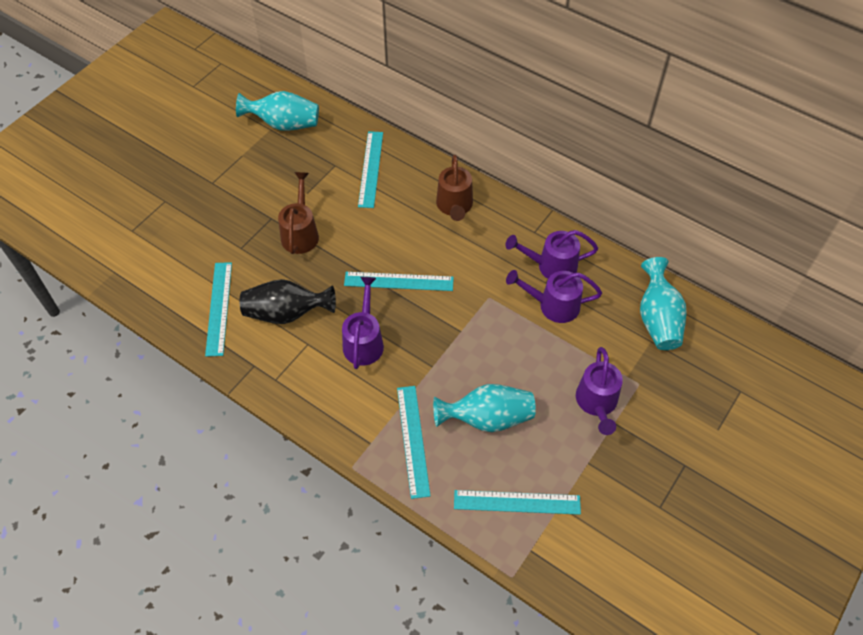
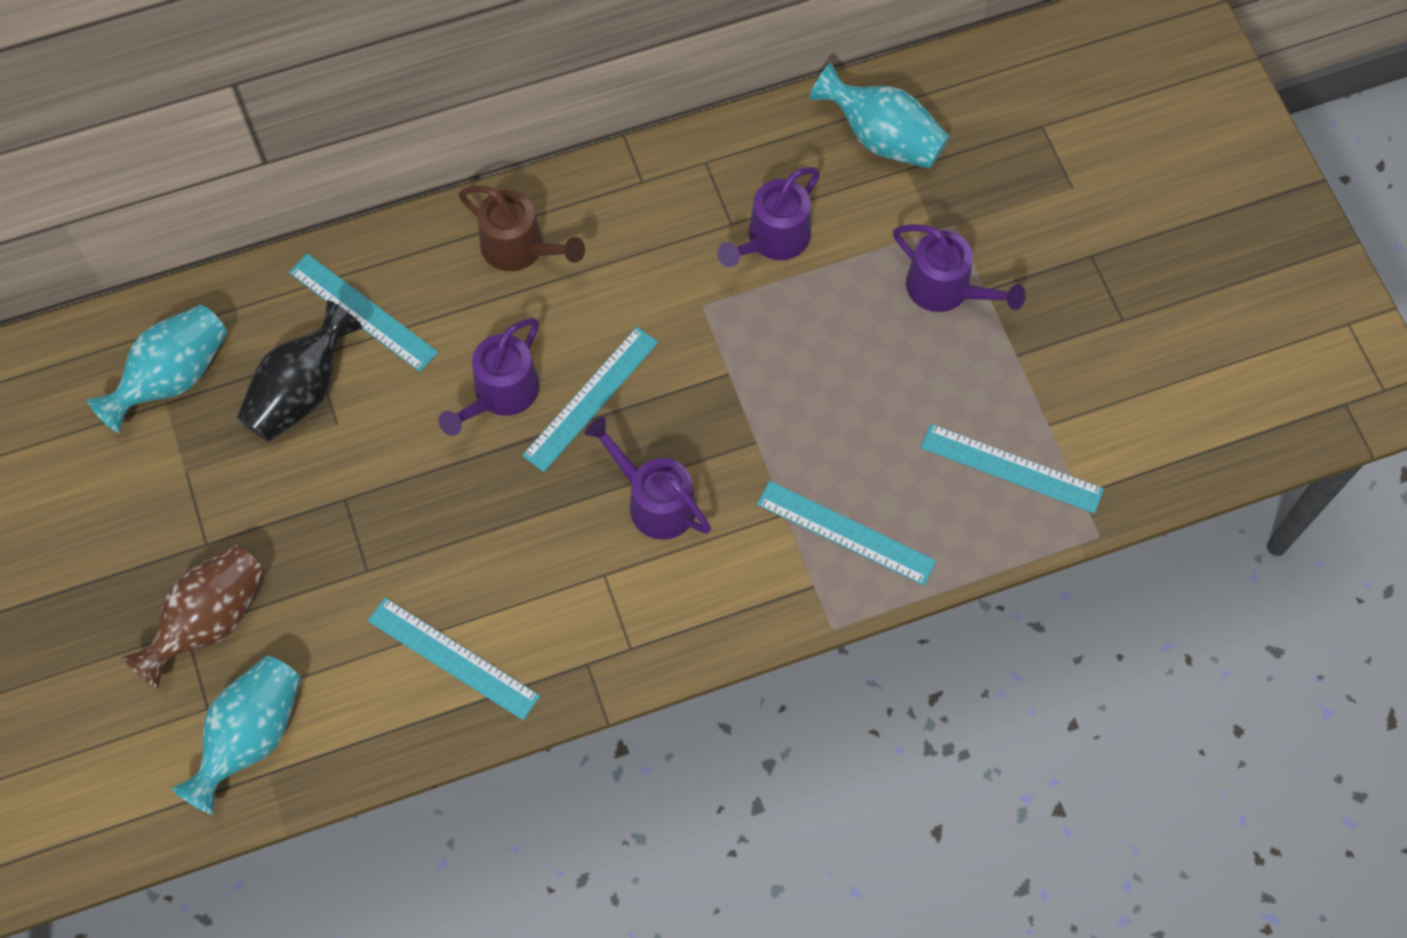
camera: 55 degrees left, 10 degrees up
black vase [239,279,336,324] -> black vase moved to [237,300,363,442]
brown watering can [278,172,319,254] -> none
turquoise vase [433,384,536,432] -> turquoise vase moved to [171,656,301,815]
turquoise ruler [454,490,581,515] -> turquoise ruler turned 75 degrees clockwise [921,424,1104,514]
purple watering can [506,230,598,279] -> purple watering can moved to [439,318,540,436]
none -> brown vase [122,545,265,689]

